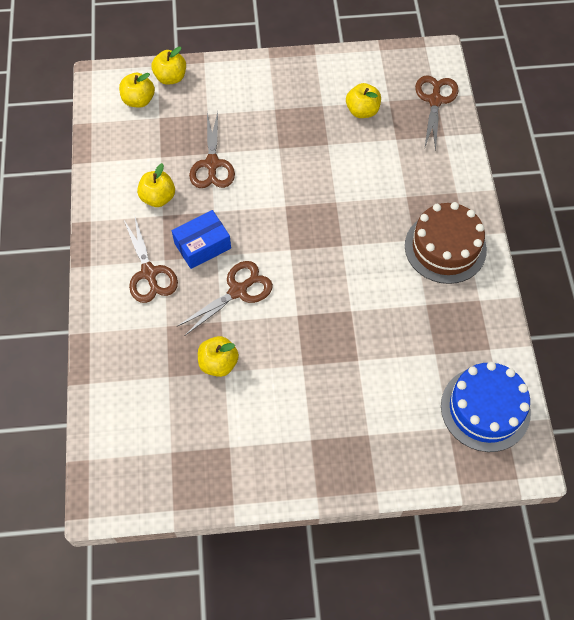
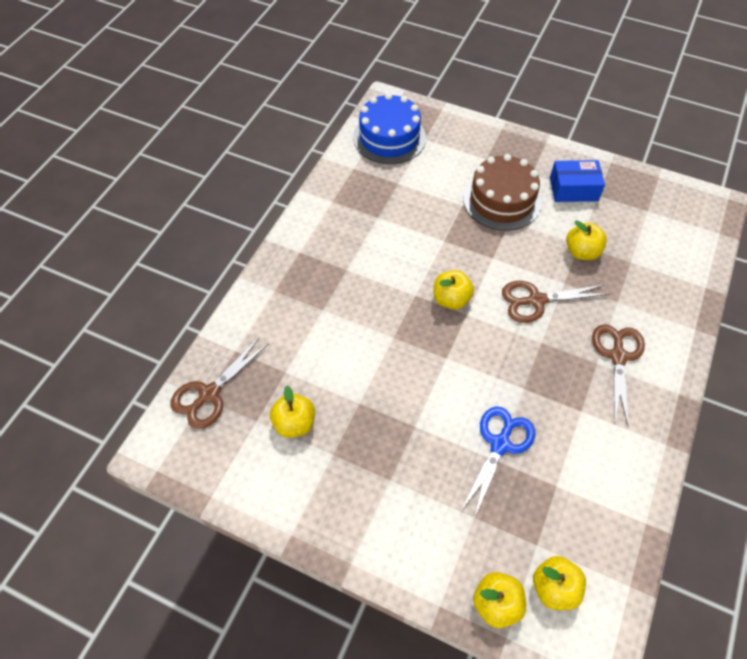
camera: 150 degrees left, 5 degrees down
yellow apple [137,163,175,207] -> yellow apple moved to [434,270,474,310]
blue box [172,210,231,269] -> blue box moved to [550,160,605,202]
brown scissors [189,112,235,188] -> blue scissors [461,406,535,518]
brown cake [405,202,487,284] -> brown cake moved to [463,154,542,231]

